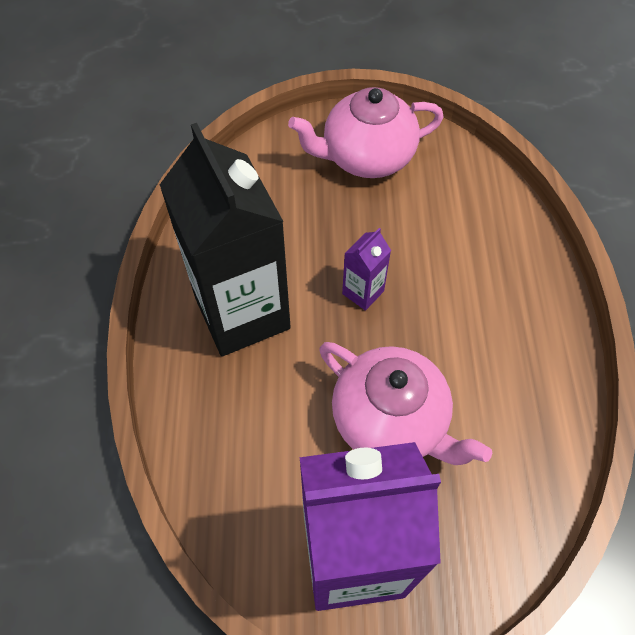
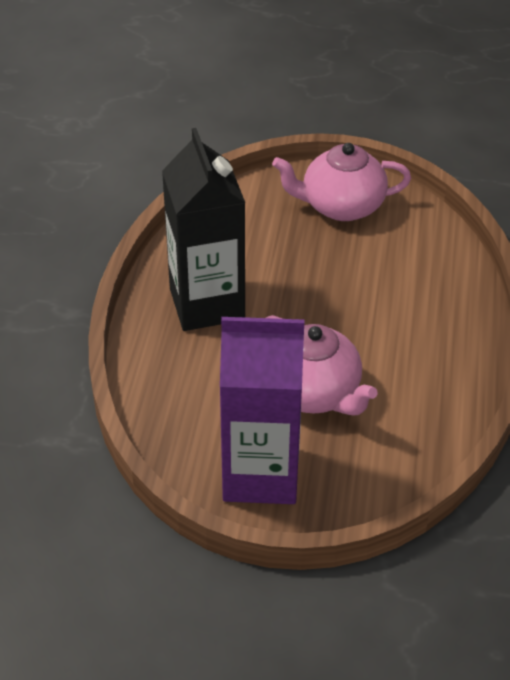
camera: 10 degrees right, 15 degrees down
purple carton [342,228,391,311] -> none

